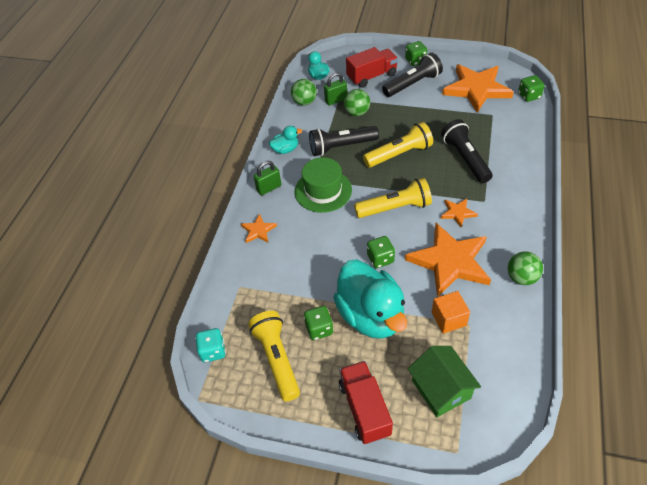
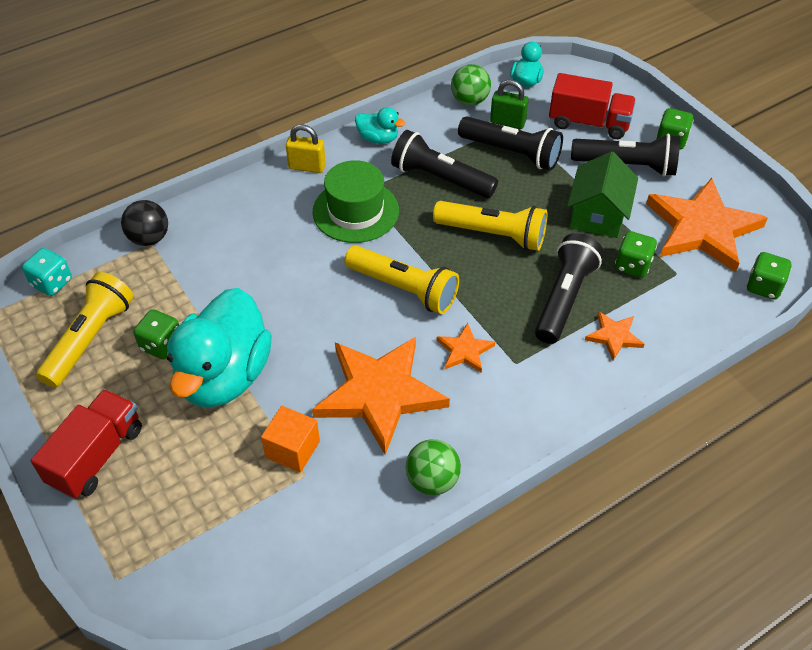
camera: 40 degrees right, 0 degrees up
orange star [241,214,277,243] -> orange star moved to [585,311,645,361]
green padlock [254,161,281,195] -> yellow padlock [286,124,326,173]
green ball [344,89,370,116] -> black flashlight [458,117,563,170]
green dice [367,236,395,268] -> green dice moved to [615,231,657,278]
green house [408,346,481,417] -> green house moved to [567,151,638,238]
none -> black ball [121,200,168,246]

